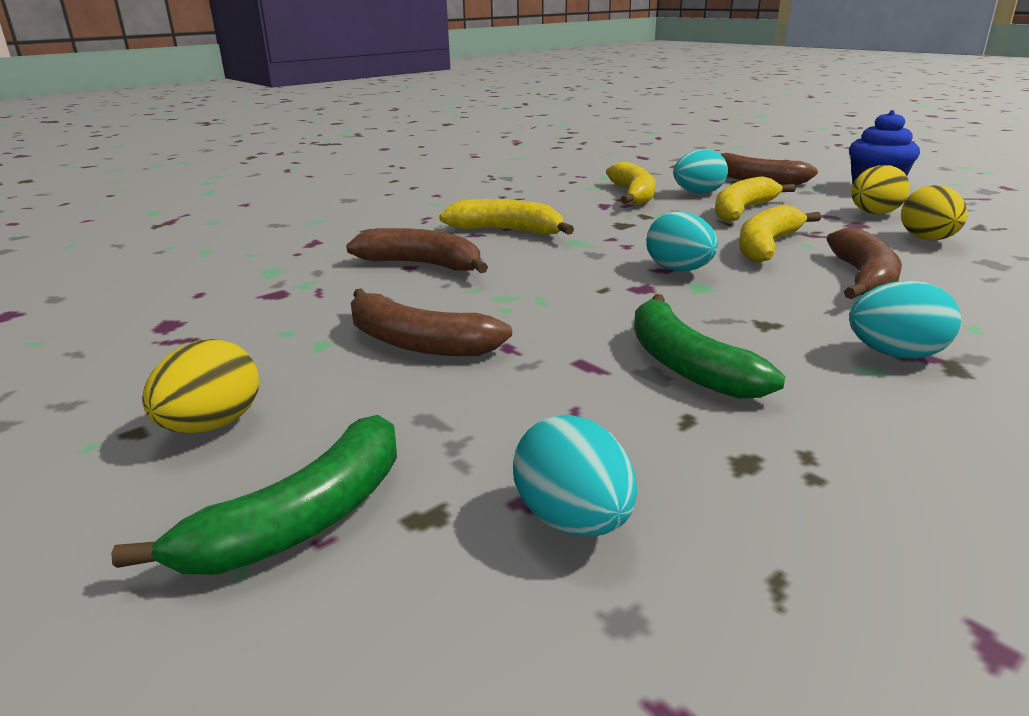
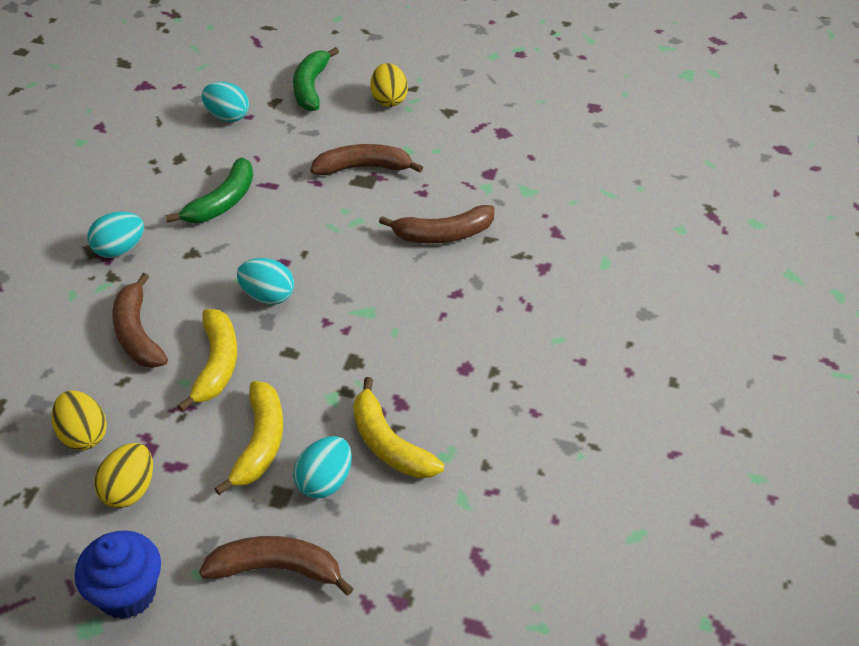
camera: 145 degrees right, 20 degrees up
yellow banana [439,199,574,235] -> none
green banana [634,294,785,398] -> green banana turned 90 degrees clockwise [166,157,253,223]

